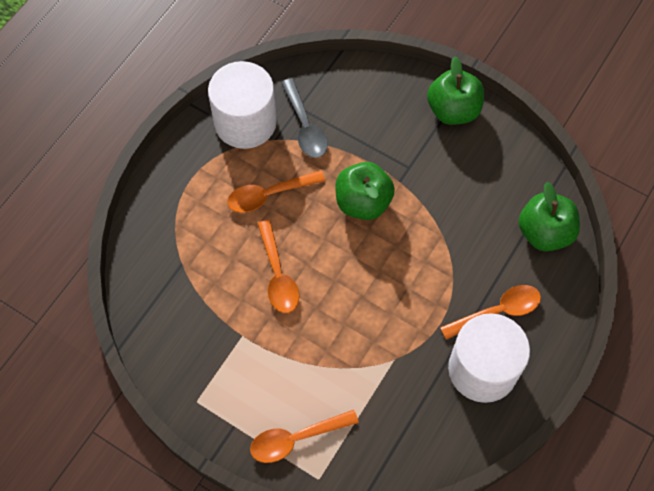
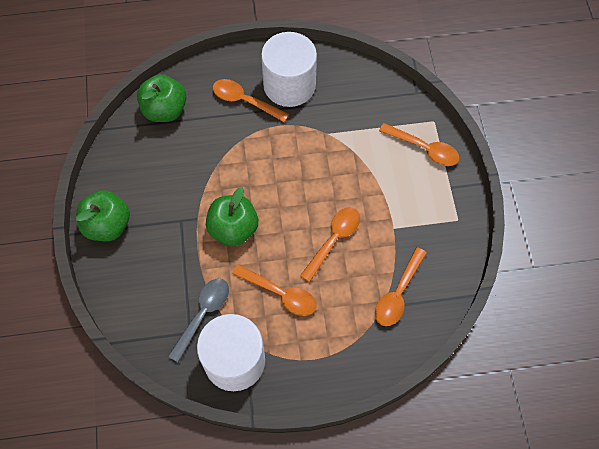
camera: 130 degrees left, 0 degrees up
none -> orange spoon [375,247,427,326]

